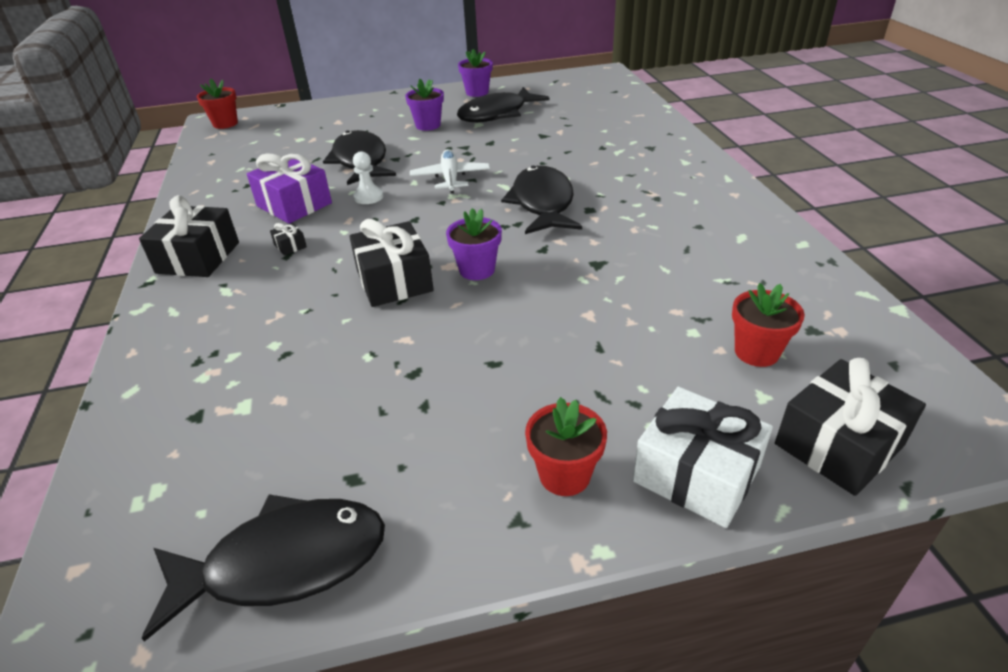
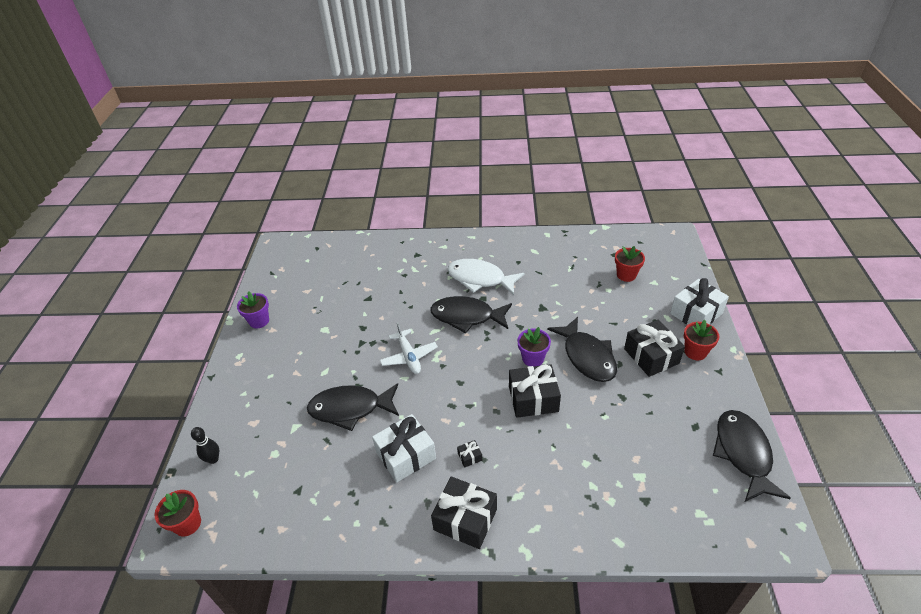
camera: 75 degrees left, 5 degrees up
purple gift [247,153,332,224] -> white gift [372,414,436,482]
white pawn [353,151,383,204] -> none
purple flower pot [405,78,444,131] -> none
white plane [410,149,490,193] -> white plane turned 120 degrees counterclockwise [380,322,438,374]
black fish [457,87,550,122] -> black fish moved to [547,317,617,382]
black gift [775,358,926,496] -> black gift moved to [624,320,685,377]
none -> black bowling pin [191,427,219,464]
none -> white fish [447,259,525,295]

